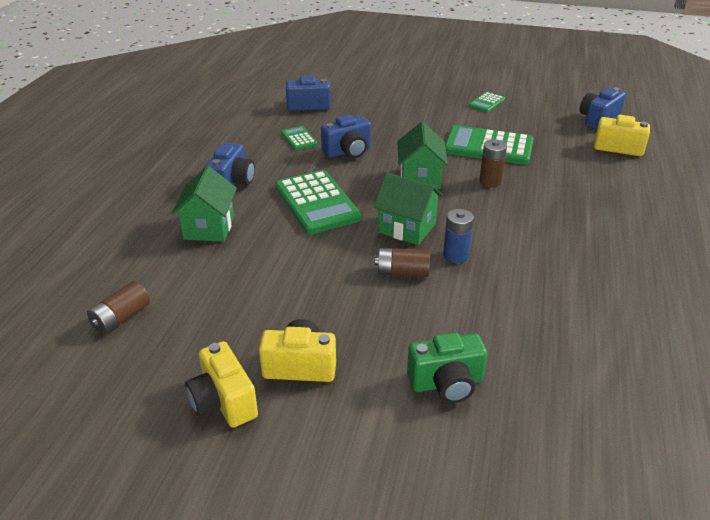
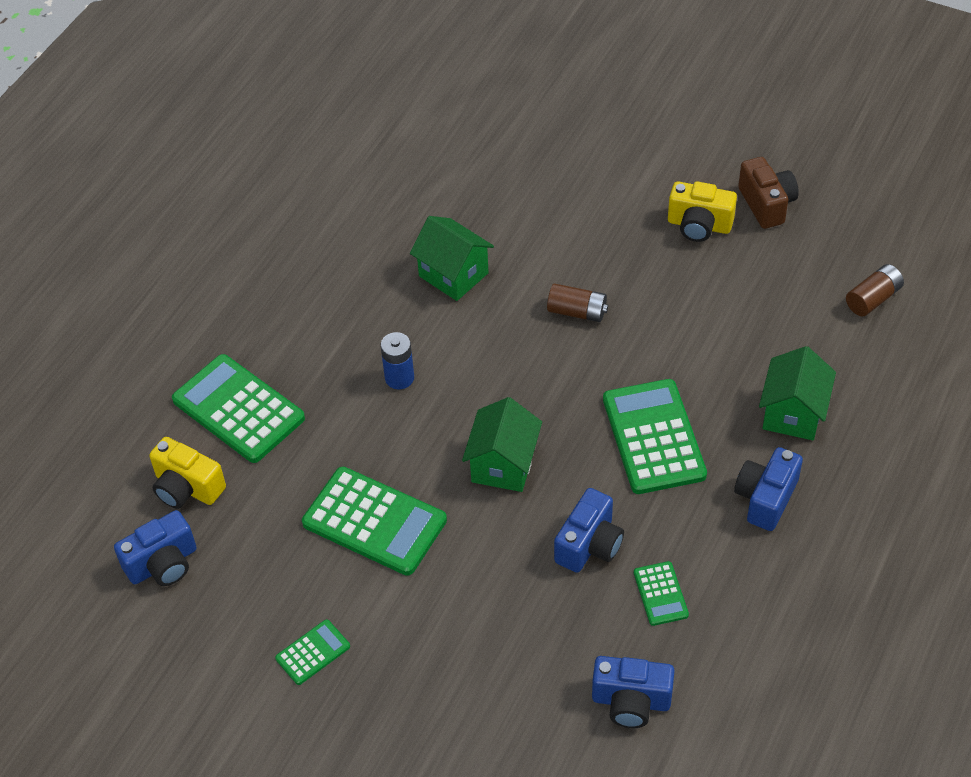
camera: 165 degrees left, 15 degrees up
yellow camera [185,341,258,428] -> brown camera [738,157,799,229]
blue camera [321,115,371,158] -> blue camera turned 135 degrees clockwise [554,488,624,573]
green house [373,173,443,245] -> green house moved to [410,216,494,301]
green camera [407,332,487,403] -> none
blue battery [443,209,474,263] -> blue battery moved to [381,332,414,389]
brown battery [479,139,507,187] -> none
none -> green calculator [172,354,305,463]

